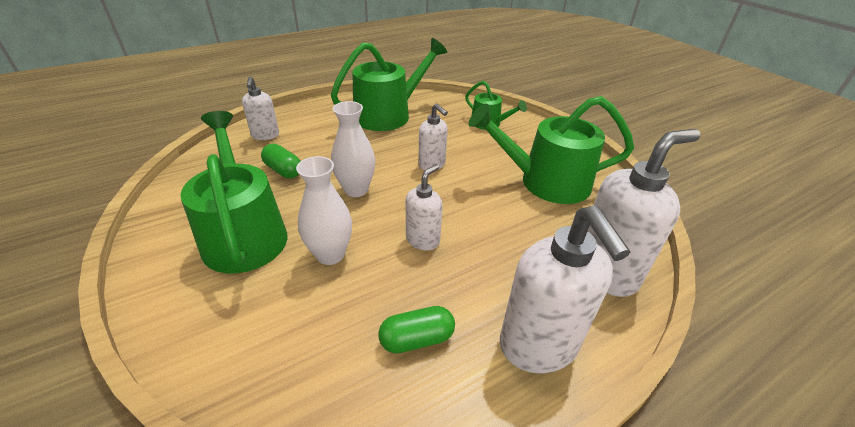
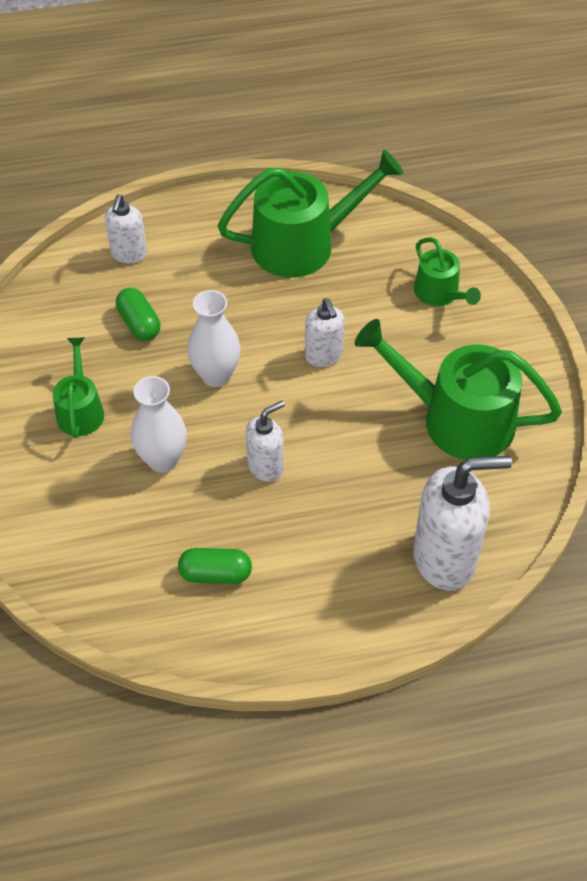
camera: 20 degrees right, 15 degrees up
green watering can [181,111,287,274] -> green watering can [53,337,104,438], size x0.53
white soap dispenser [500,205,630,373] -> none

